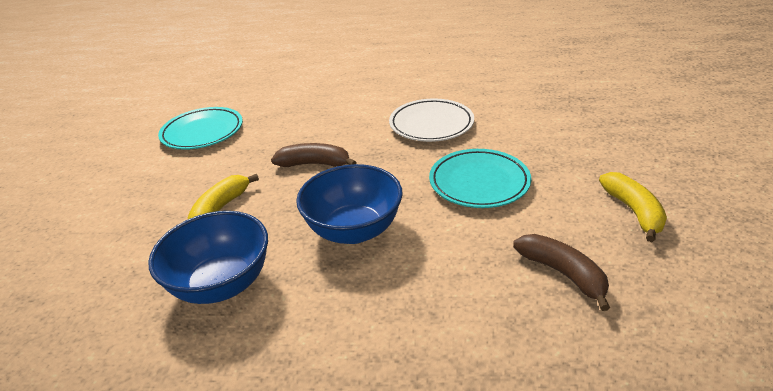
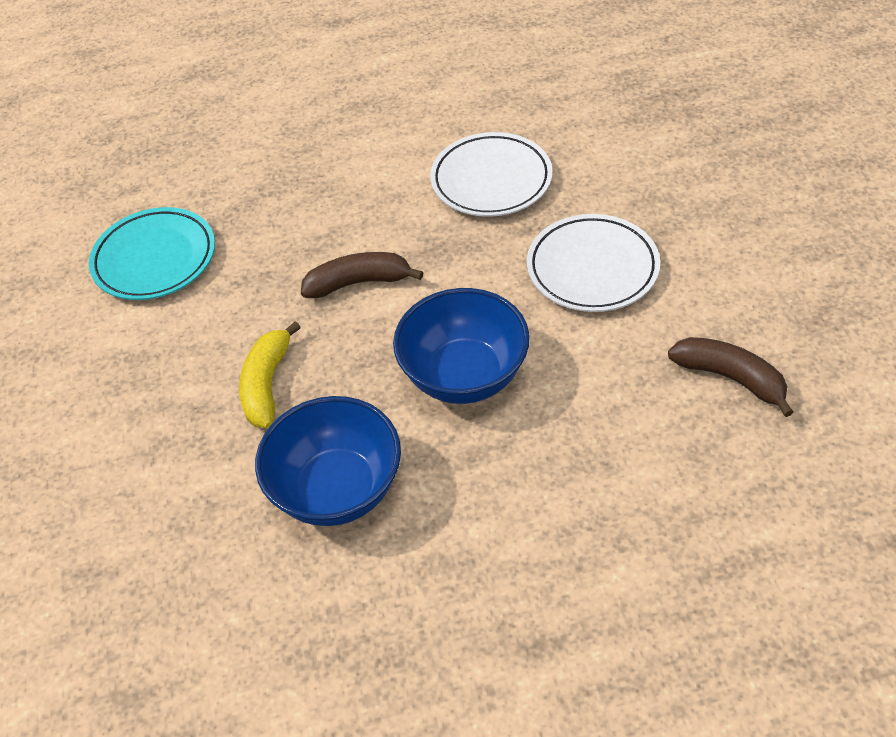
camera: 15 degrees left, 15 degrees up
turquoise plate [429,149,531,208] -> white plate [527,214,660,312]
yellow banana [599,172,667,242] -> none

